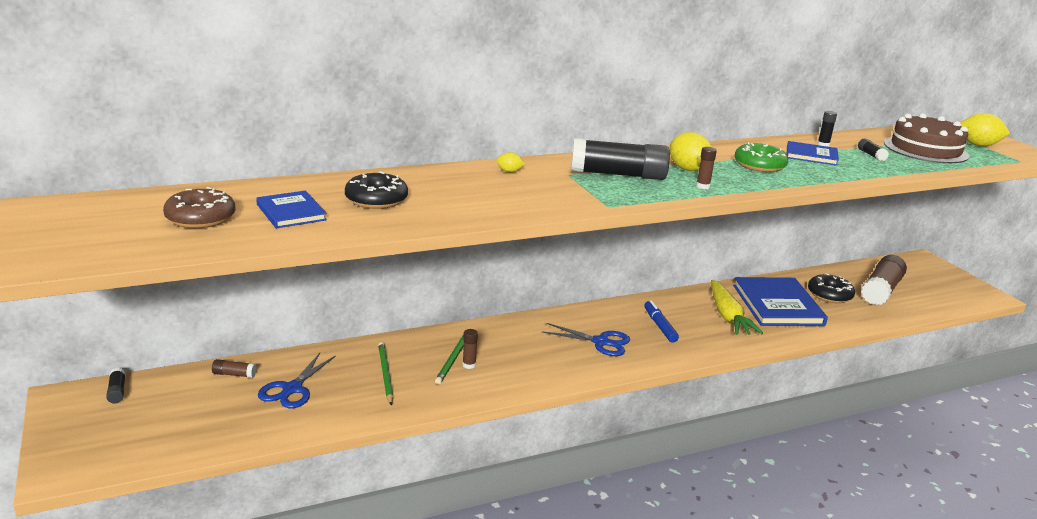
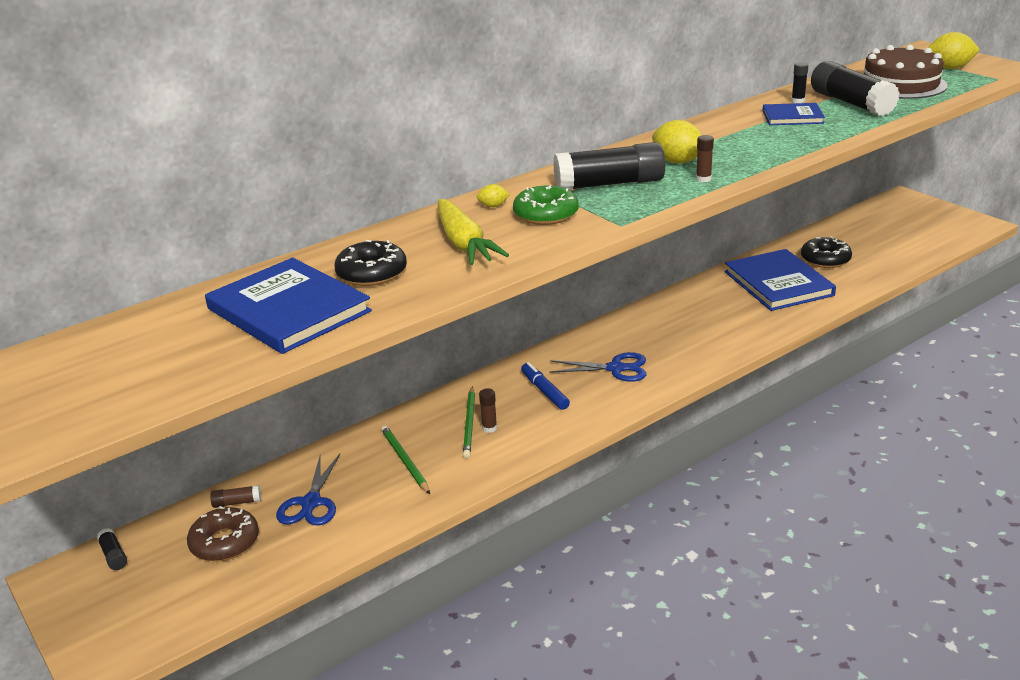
camera: 10 degrees left, 5 degrees up
brown donut [163,187,235,228] -> brown donut moved to [187,506,259,561]
blue book [256,191,327,228] -> blue book [205,258,372,354], size x1.82
blue marker [644,300,679,342] -> blue marker moved to [521,362,570,410]
yellow carrot [711,280,763,335] -> yellow carrot moved to [438,199,509,265]
green donut [734,142,788,172] -> green donut moved to [513,185,579,225]
black glue stick [858,138,889,161] -> black glue stick [811,61,900,116], size x2.40
brown glue stick [861,255,907,305] -> none

